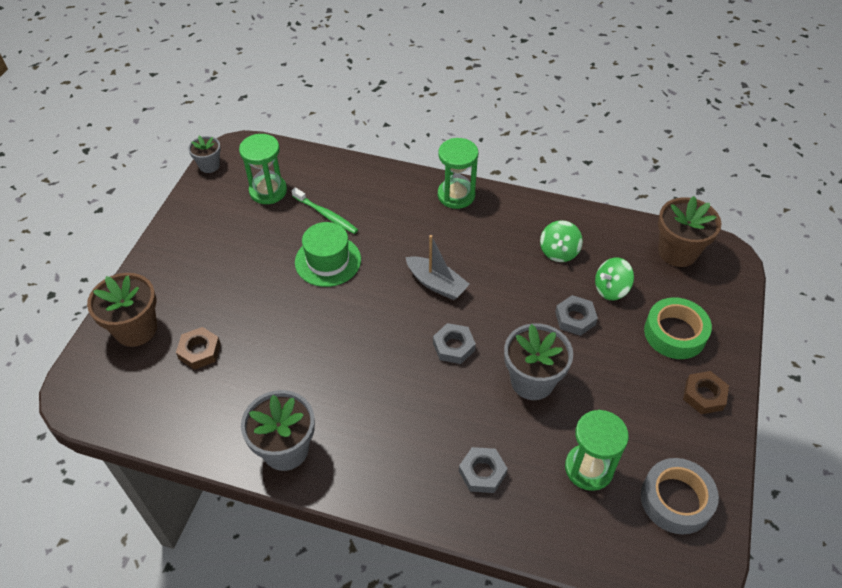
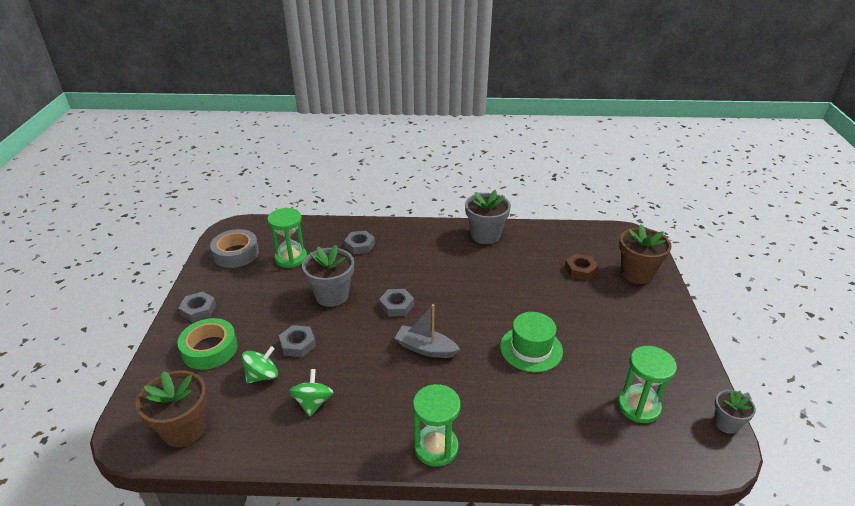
camera: 165 degrees right, 15 degrees down
green toothbrush [292,188,358,234] -> none
brown nut [683,371,729,414] -> grey nut [178,292,216,322]

